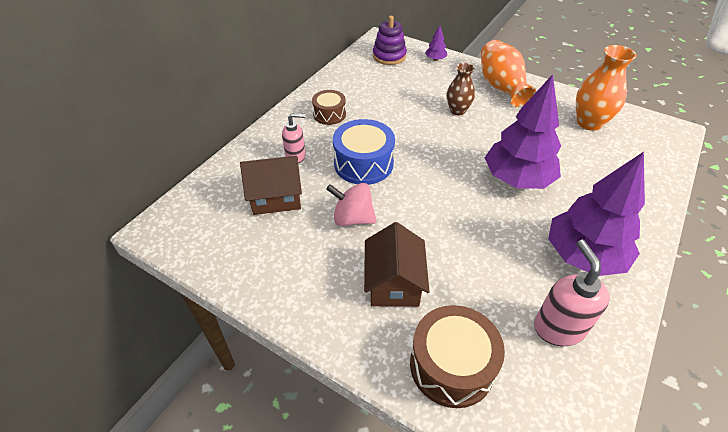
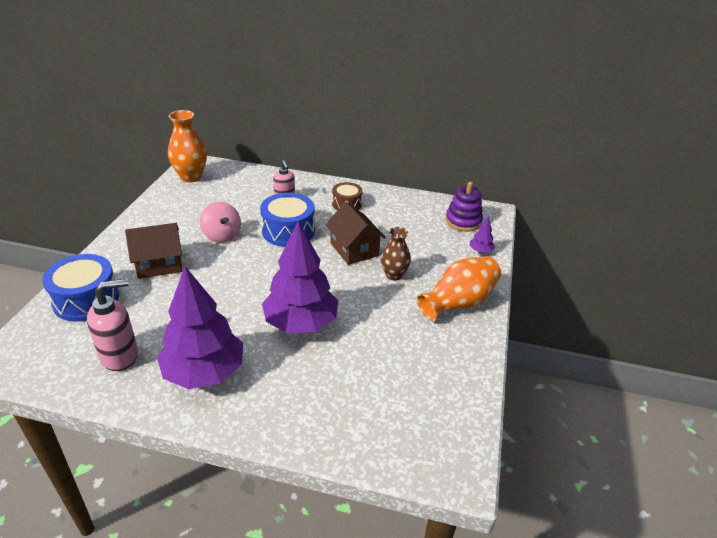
camera: 70 degrees right, 10 degrees down
brown house [240,156,302,215] -> brown house moved to [326,202,386,265]
pink spinning top [326,183,377,227] -> pink spinning top turned 150 degrees clockwise [200,202,241,243]
brown drum [410,305,505,408] -> blue drum [42,254,119,321]
orange vase [576,45,636,131] -> orange vase moved to [168,110,207,182]

